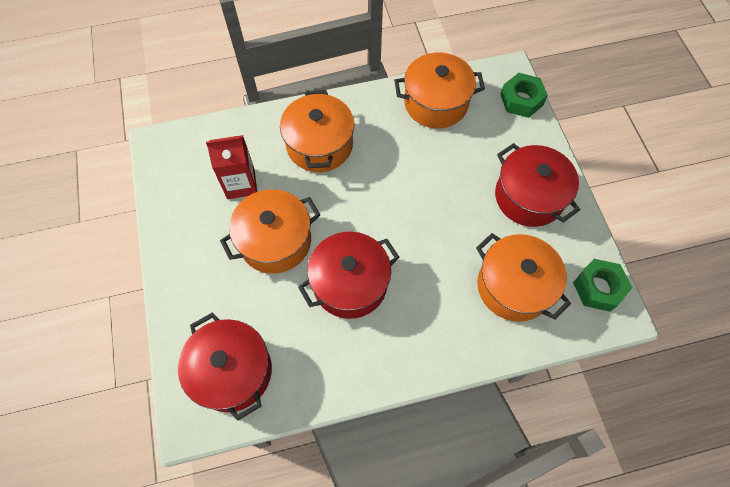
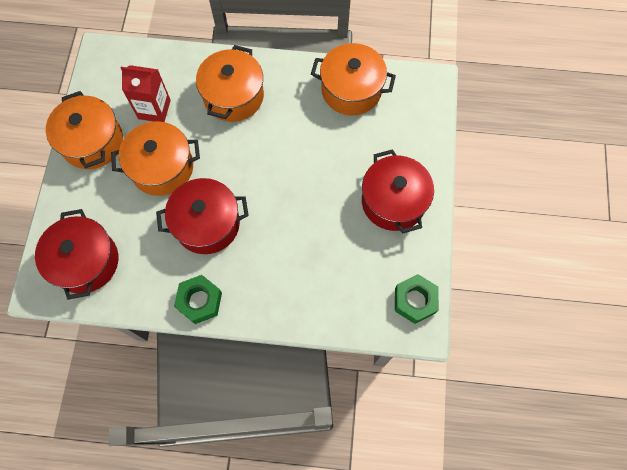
camera: 20 degrees right, 5 degrees up
orange pot [476,233,571,322] -> orange pot moved to [46,91,123,169]
green nut [500,73,548,118] -> green nut moved to [174,275,222,324]

